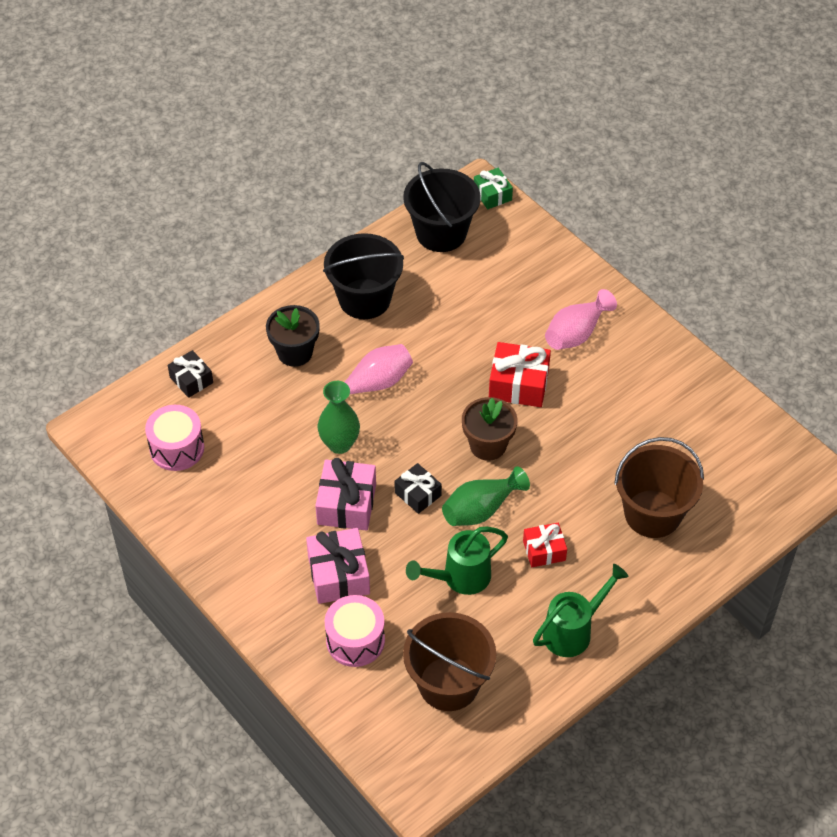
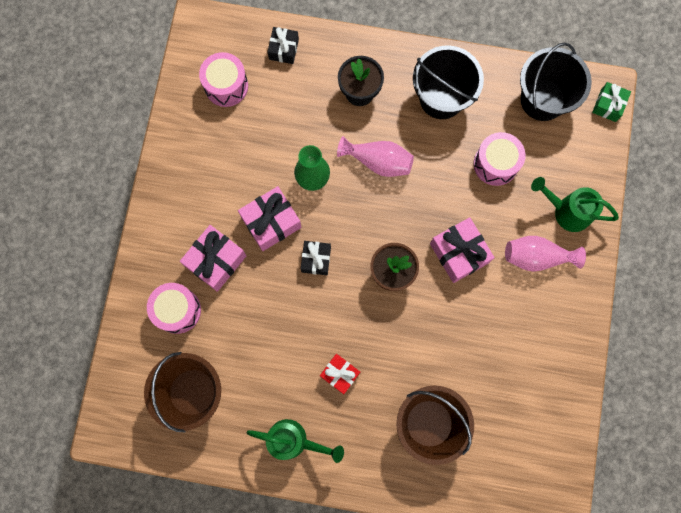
camera: 50 degrees right, 25 degrees up
green watering can [406,526,508,595] -> green watering can moved to [531,177,619,232]
green vase [442,466,530,526] -> none
red gift [489,342,551,407] -> pink gift [430,218,495,283]
none -> pink drum [474,132,525,186]

